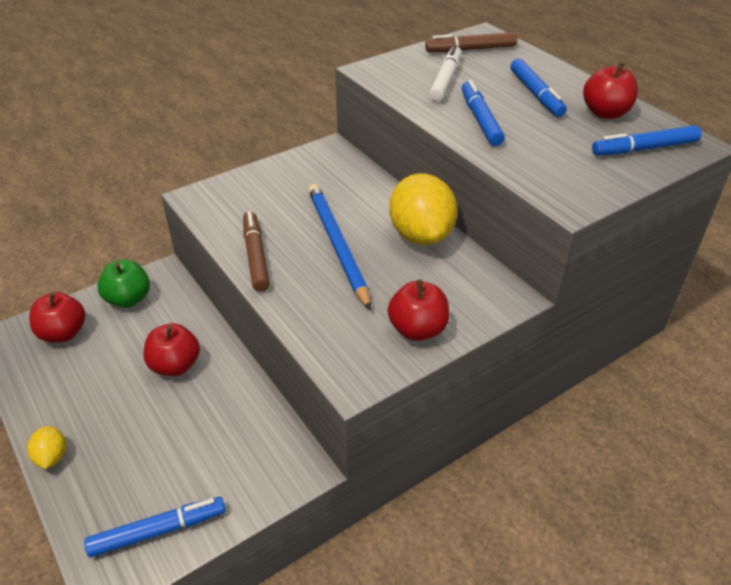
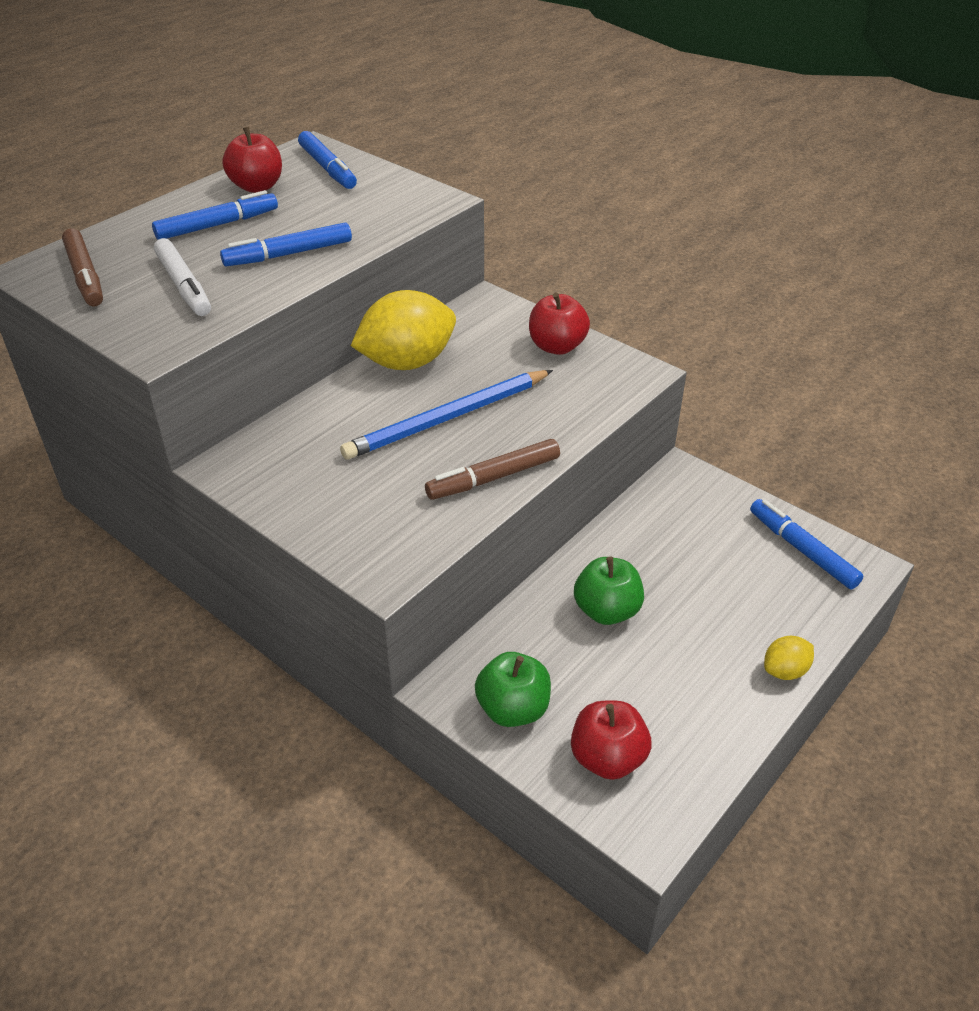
camera: 105 degrees left, 0 degrees up
red apple [144,323,200,376] -> green apple [574,557,644,625]
white marker [429,45,461,101] -> white marker turned 120 degrees counterclockwise [154,238,211,316]

